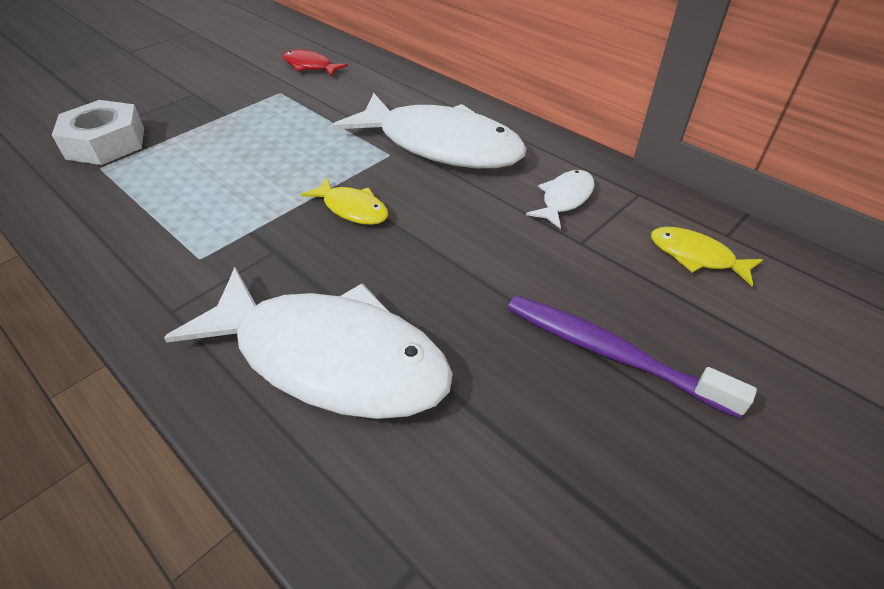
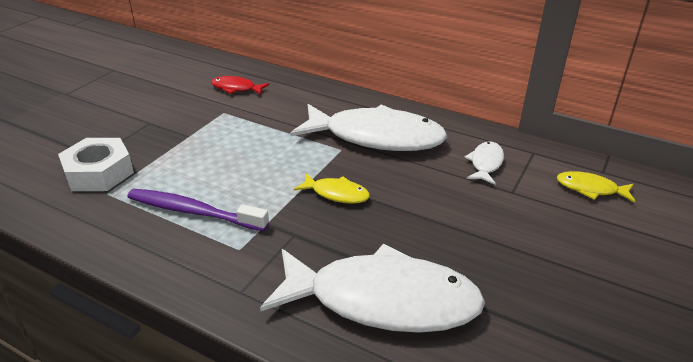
camera: 15 degrees left, 10 degrees down
purple toothbrush [507,295,757,419] -> purple toothbrush moved to [128,189,269,231]

